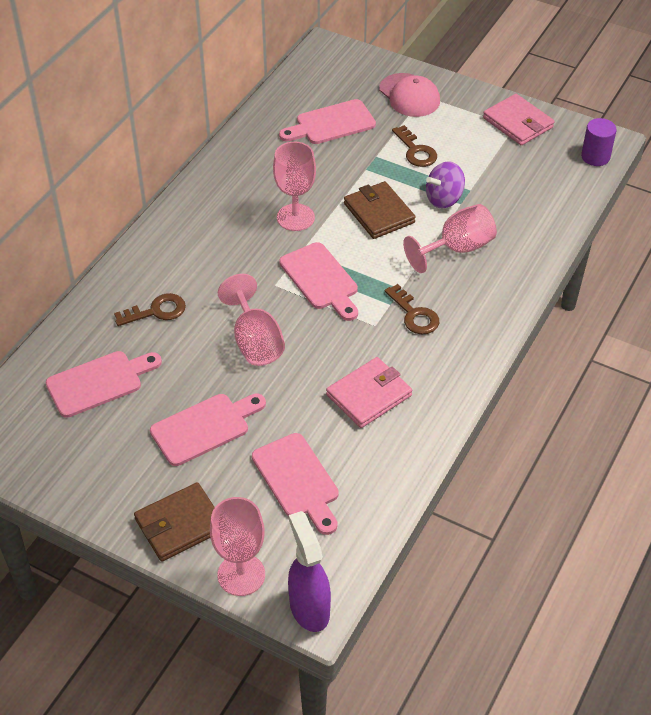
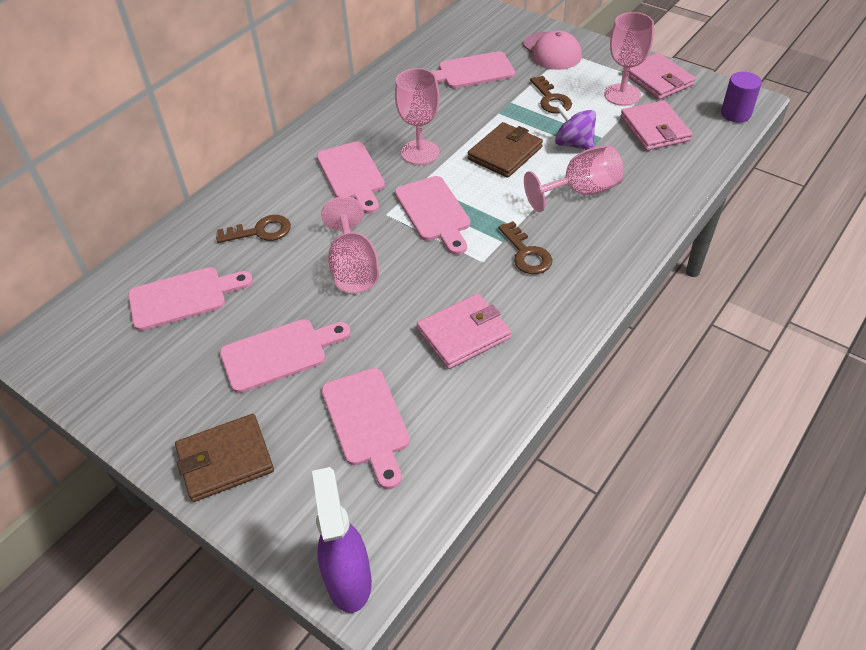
camera: 10 degrees right, 0 degrees up
pink goblet [210,497,265,596] -> pink goblet moved to [604,12,654,106]
brown wallet [344,181,416,239] -> brown wallet turned 60 degrees clockwise [468,122,543,178]
purple spinning top [426,161,465,209] -> purple spinning top turned 60 degrees clockwise [555,104,596,150]
none -> pink cutting board [317,141,385,214]
none -> pink wallet [620,100,692,151]

